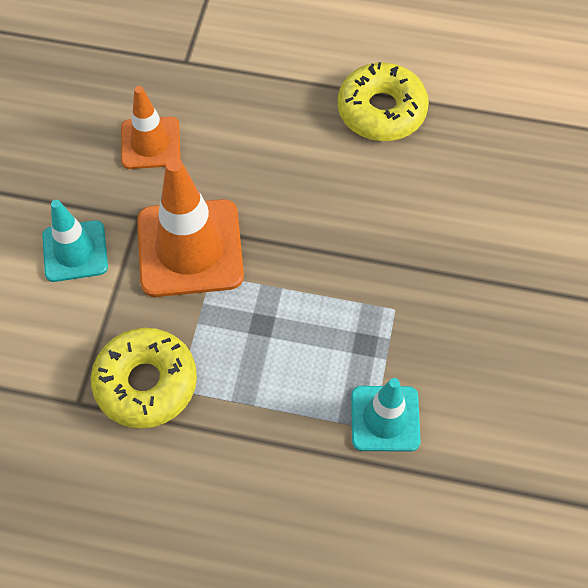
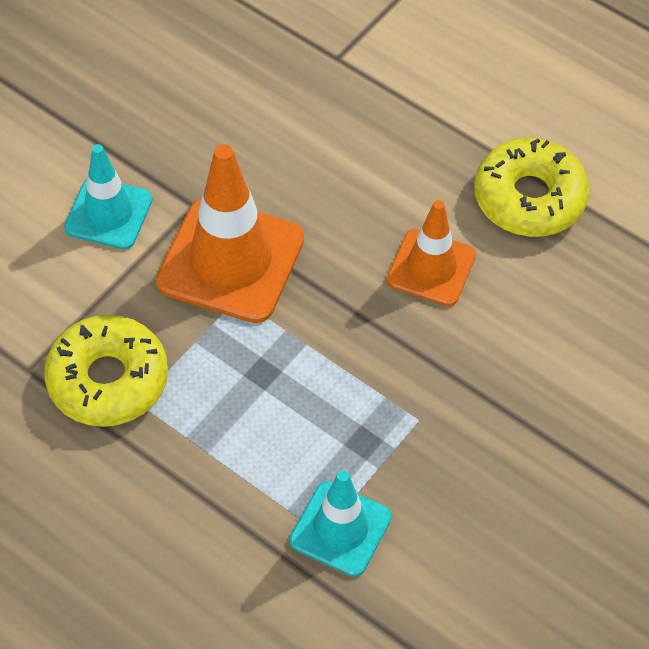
camera: 25 degrees right, 5 degrees down
orange traffic cone [121,86,181,169] -> orange traffic cone moved to [387,200,476,306]

